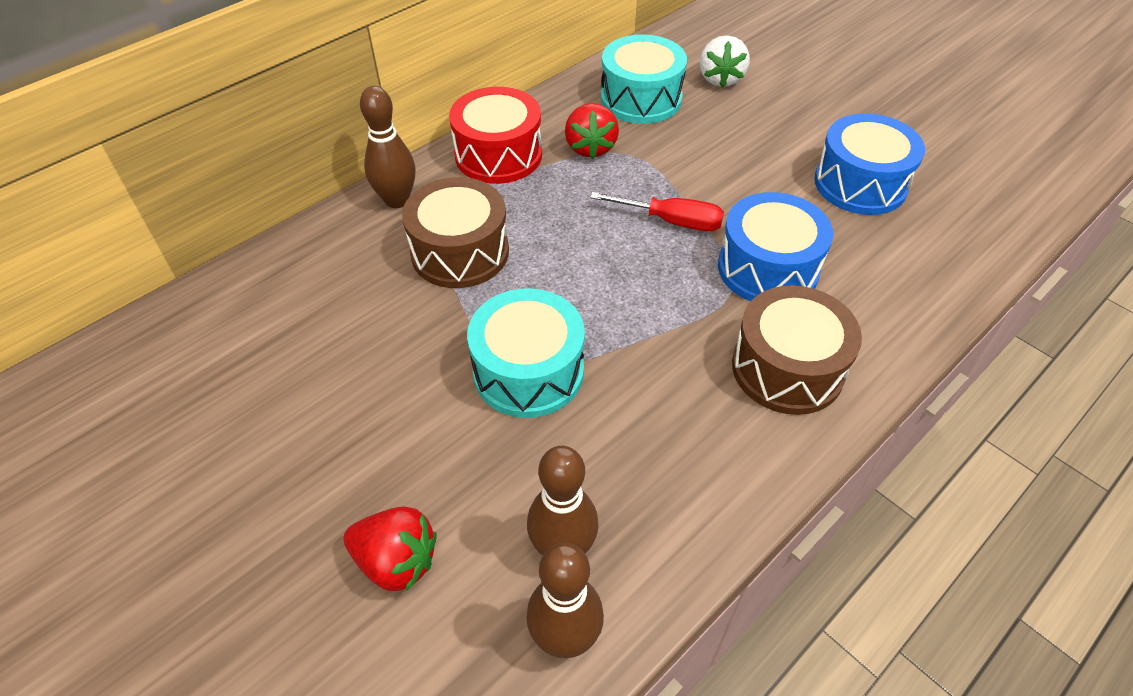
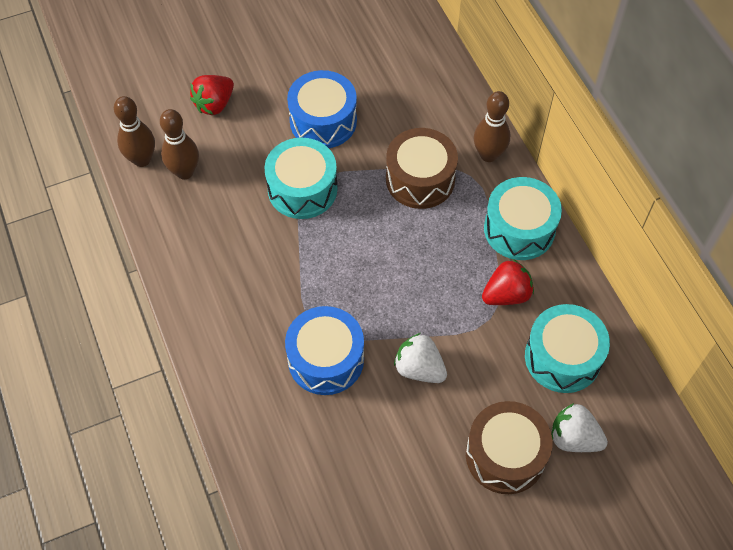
camera: 110 degrees right, 10 degrees up
red drum [449,87,542,184] -> turquoise drum [484,177,562,260]
red strawberry [565,103,619,159] -> red strawberry turned 135 degrees clockwise [482,259,534,305]
red screwdriver [590,192,724,231] -> none
brown drum [732,286,862,415] -> brown drum moved to [466,401,552,494]
blue drum [814,113,925,215] -> blue drum moved to [287,70,357,148]
none -> white strawberry [394,333,447,383]

